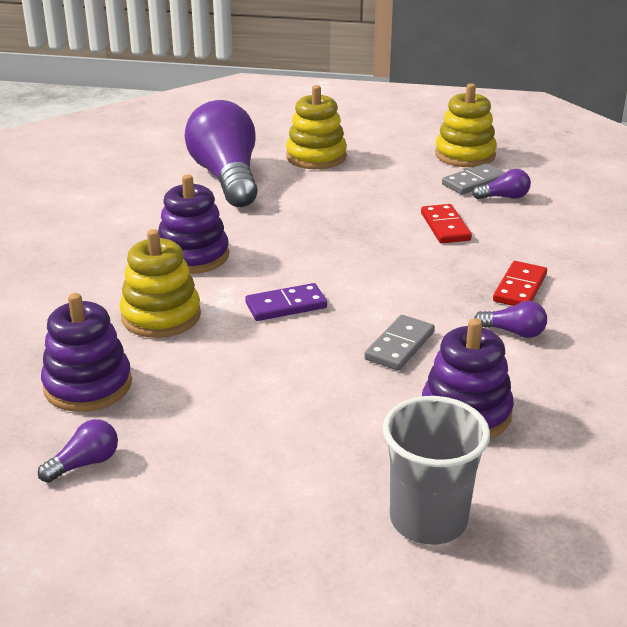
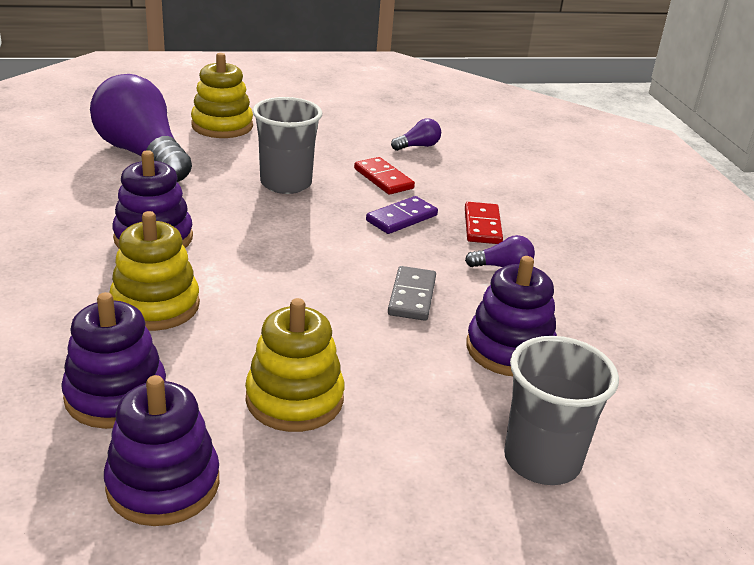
camera: 25 degrees left, 0 degrees up
purple light bulb [38,419,118,483] -> purple stacking toy [104,375,219,526]
purple domino [245,283,327,321] -> purple domino moved to [366,196,438,234]
yellow stacking toy [435,83,497,167] -> yellow stacking toy moved to [245,298,345,432]
grey domino [442,163,506,195] -> none
none -> grey cup [253,97,322,194]

